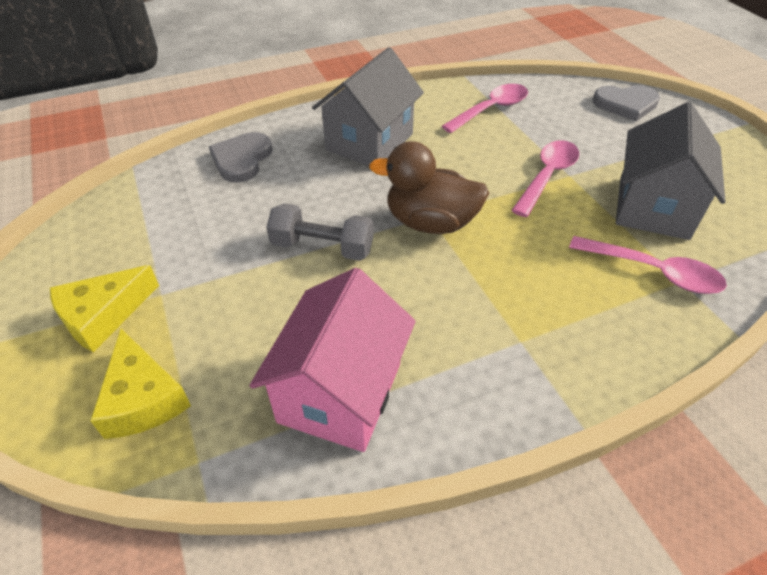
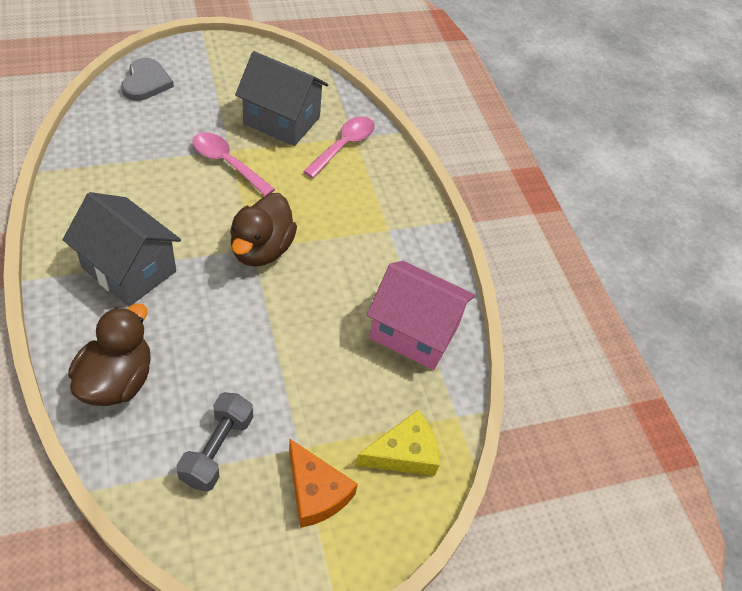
camera: 90 degrees left, 5 degrees up
yellow cheese [50,265,159,352] -> orange cheese [289,439,358,528]
grey heart [209,132,273,183] -> brown duck [68,303,151,406]
grey dumbbell [266,203,374,261] -> grey dumbbell moved to [176,392,253,492]
pink spoon [442,84,528,133] -> none

